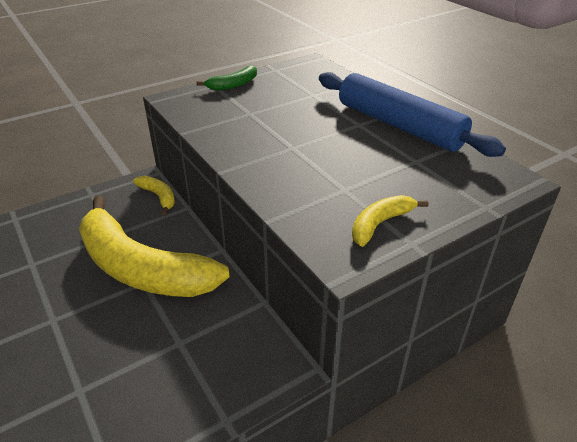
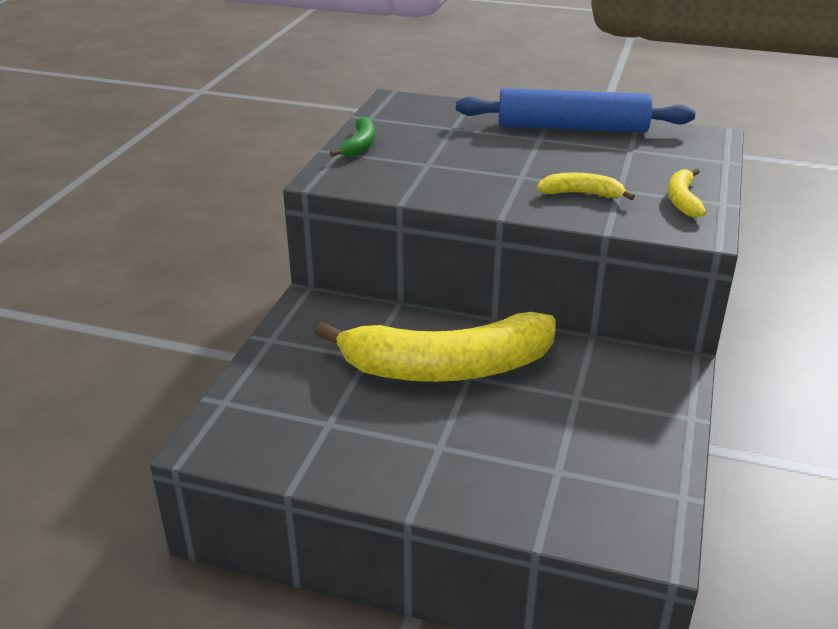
camera: 40 degrees left, 5 degrees down
yellow banana [133,176,175,215] -> yellow banana moved to [537,172,635,200]

